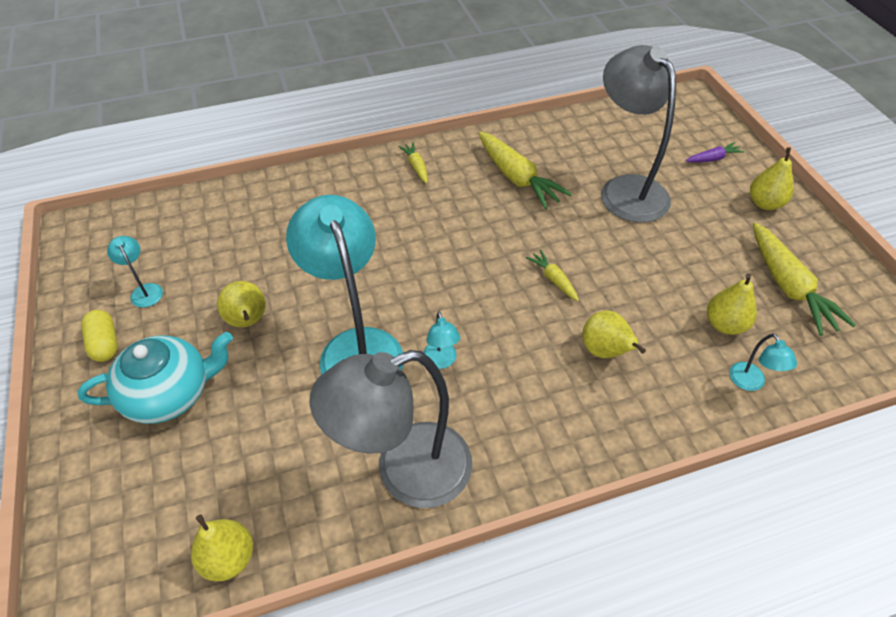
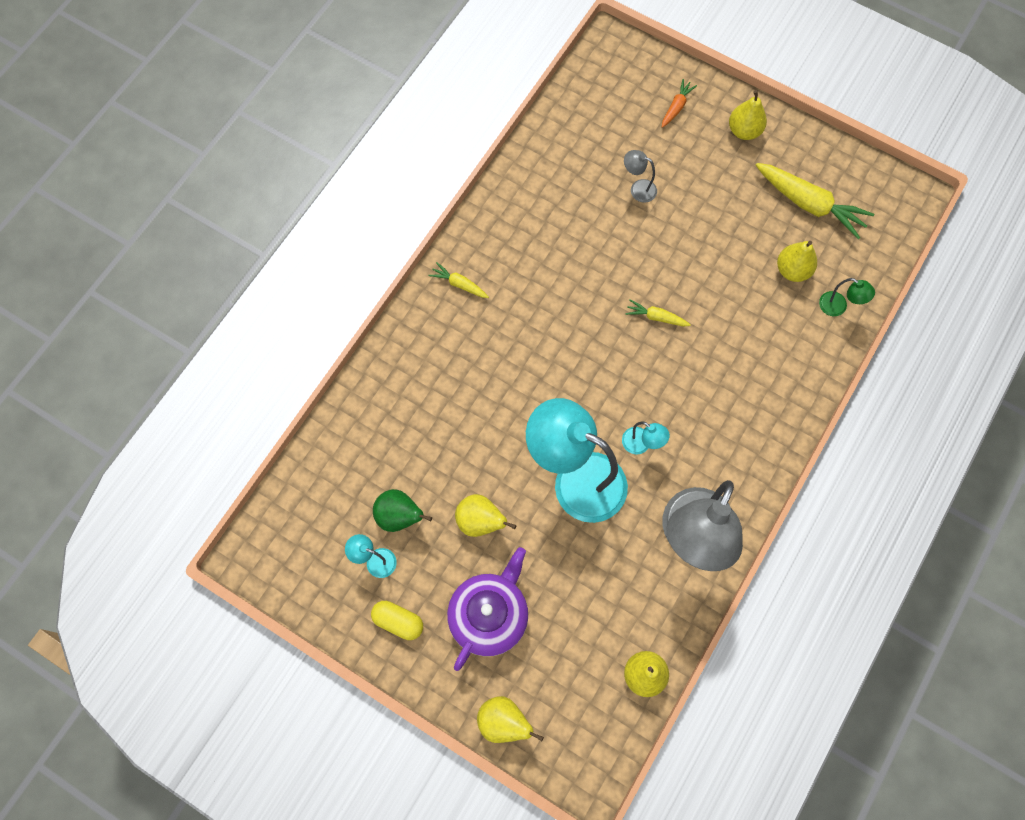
camera: 40 degrees left, 20 degrees up
turquoise teapot [78,332,233,424] -> purple teapot [447,547,528,671]
yellow carrot [478,132,572,209] -> none
yellow pear [583,310,646,358] -> yellow pear moved to [477,696,544,743]
grey lamp [601,45,676,223] -> grey lamp [624,150,657,202], size x0.40
purple carrot [686,142,744,162] -> orange carrot [662,79,697,128]
turquoise lamp [729,334,797,391] -> green lamp [819,278,875,316]
none -> green pear [373,489,432,532]

